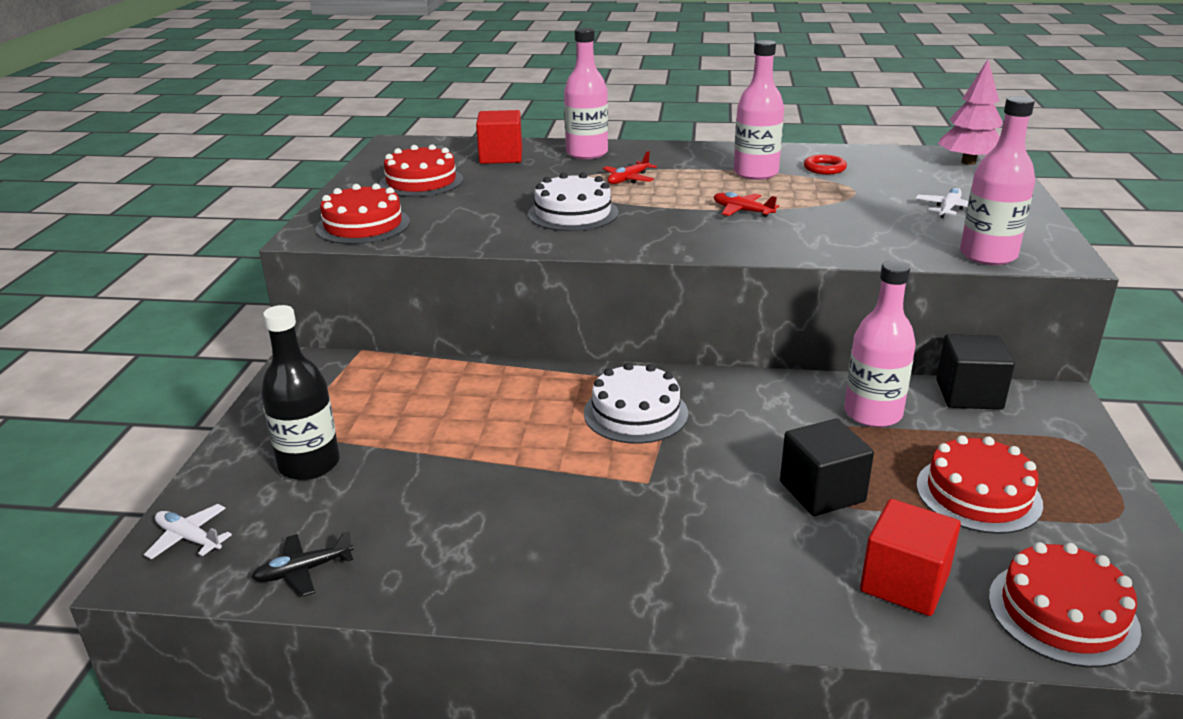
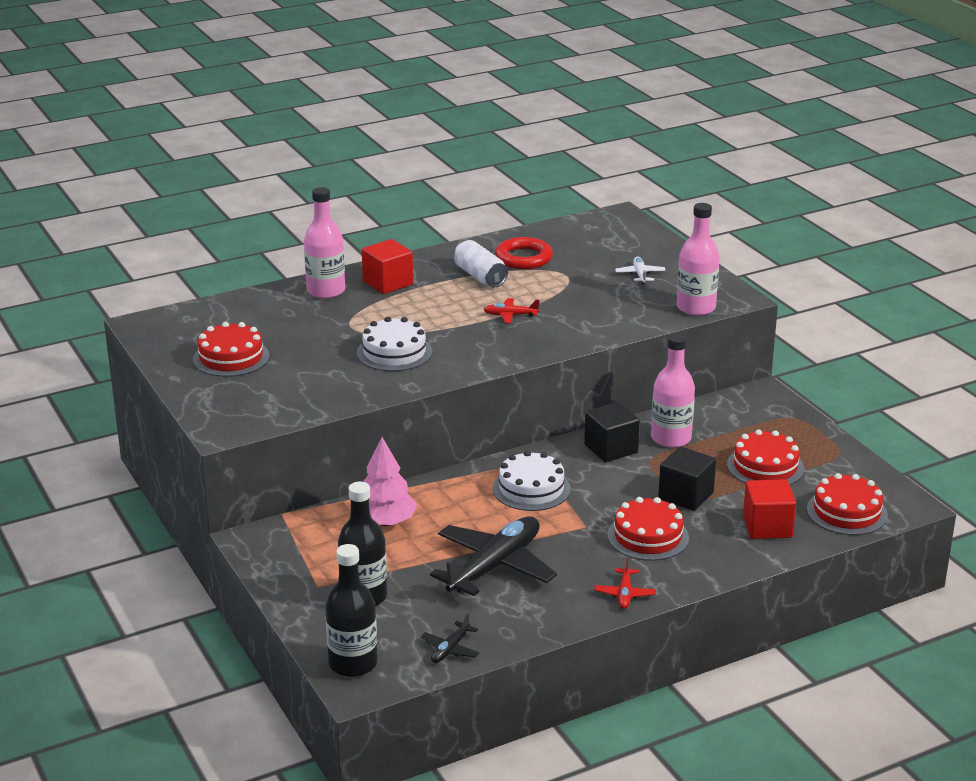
camera: 35 degrees left, 0 degrees up
white plane [144,504,232,559] -> black bottle [325,544,378,677]
red cake [316,183,410,244] -> red cake moved to [607,497,689,561]
red cube [476,110,522,164] -> red cube moved to [362,239,413,294]
red plane [603,151,657,184] -> red plane moved to [594,557,656,609]
pink bottle [734,40,784,180] -> white can [454,240,508,287]
red ring [804,155,847,174] -> red ring [495,237,553,269], size x1.64
black cube [936,334,1015,410] -> black cube moved to [584,402,640,462]
pink tree [938,60,1003,165] -> pink tree moved to [363,437,417,526]
none -> black plane [430,516,557,596]

